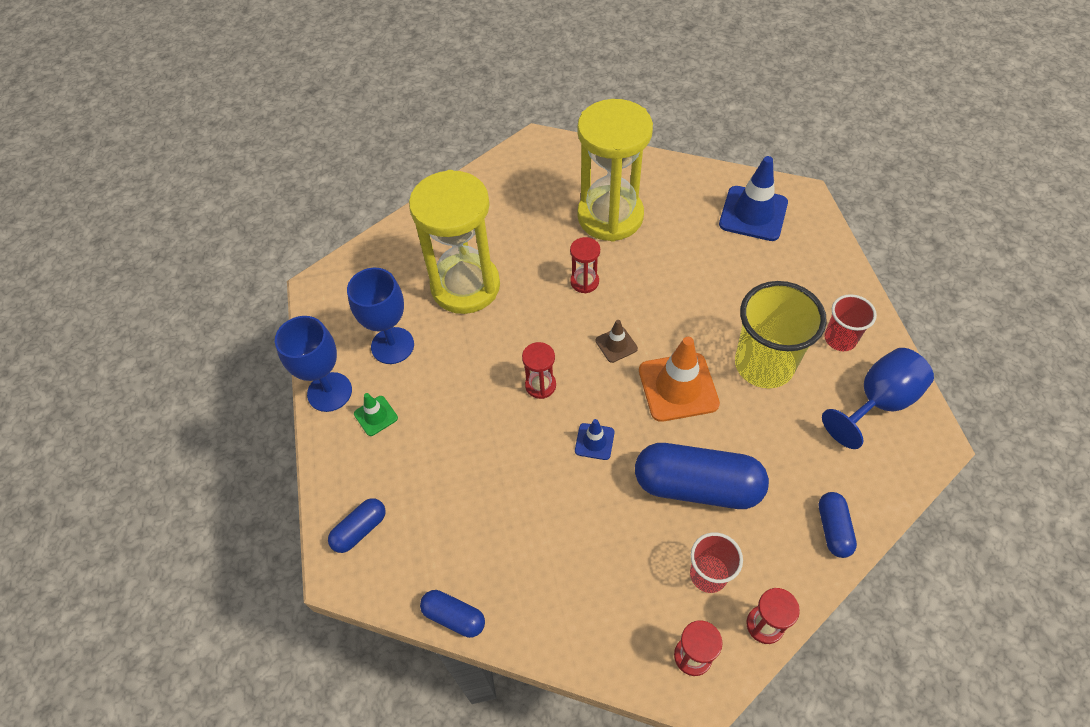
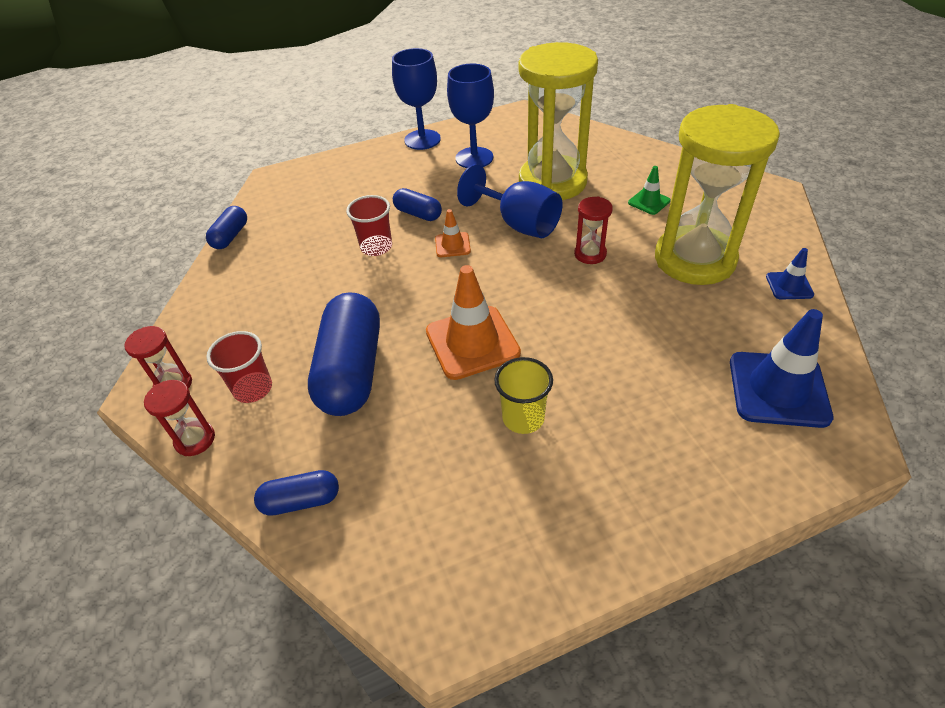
camera: 80 degrees right, 10 degrees down
blue capsule [328,498,386,553] -> blue capsule moved to [393,188,442,221]
green traffic cone [354,393,398,436] -> green traffic cone moved to [628,166,671,215]
red hourglass [522,342,556,399] -> orange traffic cone [435,209,471,257]
blue traffic cone [575,419,615,460] -> blue traffic cone moved to [766,248,814,300]
brown traffic cone [595,320,638,363] -> none
yellow cup [735,281,827,388] -> yellow cup [494,357,553,434], size x0.55
blue goblet [822,348,934,449] -> blue goblet moved to [457,164,563,238]
red cup [825,294,877,351] -> red cup moved to [346,195,392,256]

